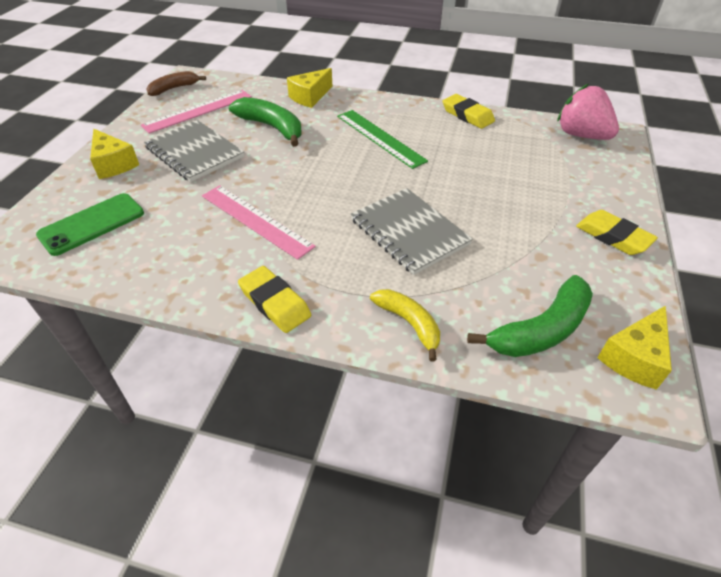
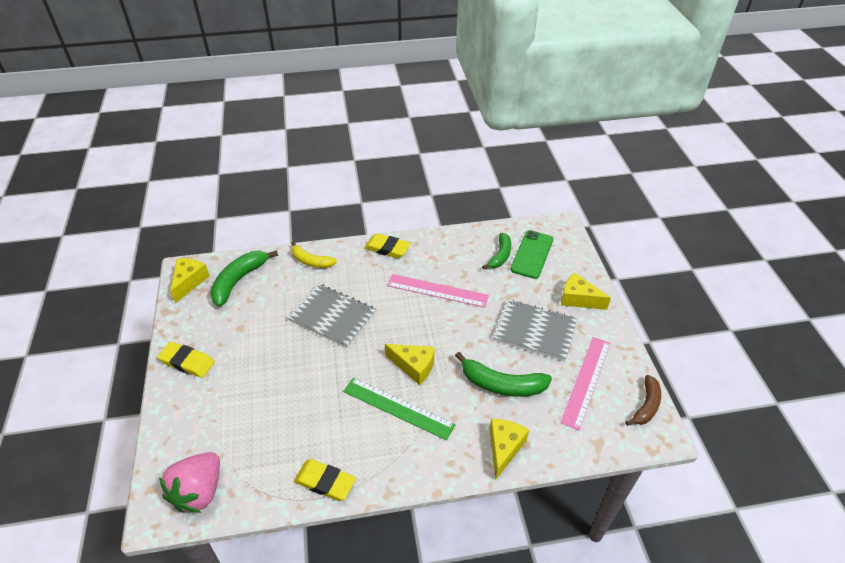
camera: 155 degrees right, 0 degrees up
pink strawberry [557,84,619,140] -> pink strawberry turned 90 degrees clockwise [159,452,220,513]
none -> yellow cheese [385,344,435,385]
none -> green banana [482,233,511,270]

